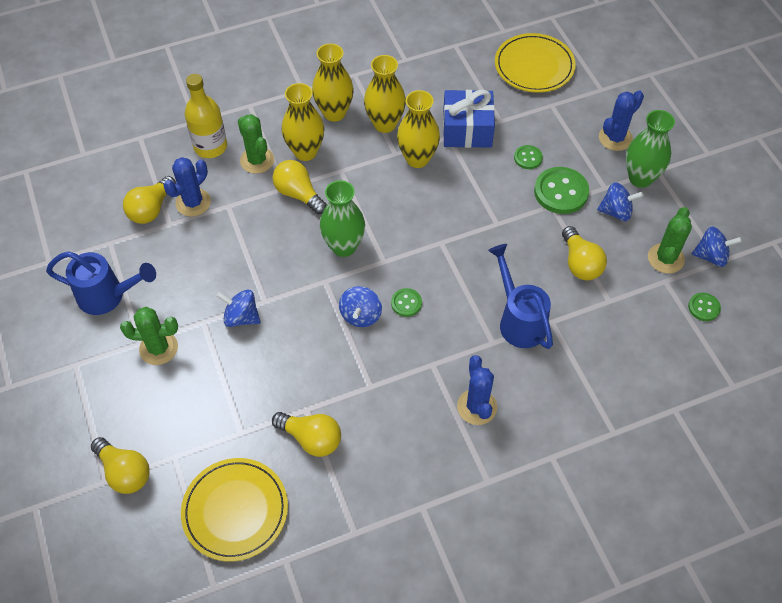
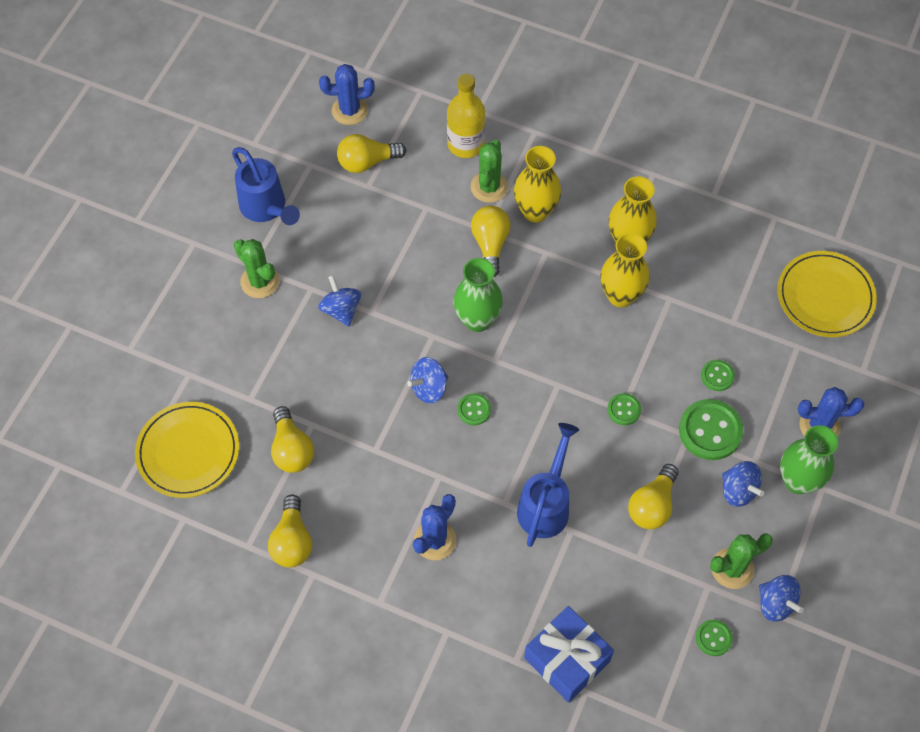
camera: 45 degrees right, 5 degrees up
yellow light bulb [91,437,150,494] -> yellow light bulb moved to [268,495,312,568]
blue cactus [164,157,211,216] -> blue cactus moved to [319,64,375,125]
yellow vase [312,43,354,122] -> none
blue gift [443,90,495,148] -> blue gift moved to [524,606,614,703]
none -> green button [607,393,641,425]

